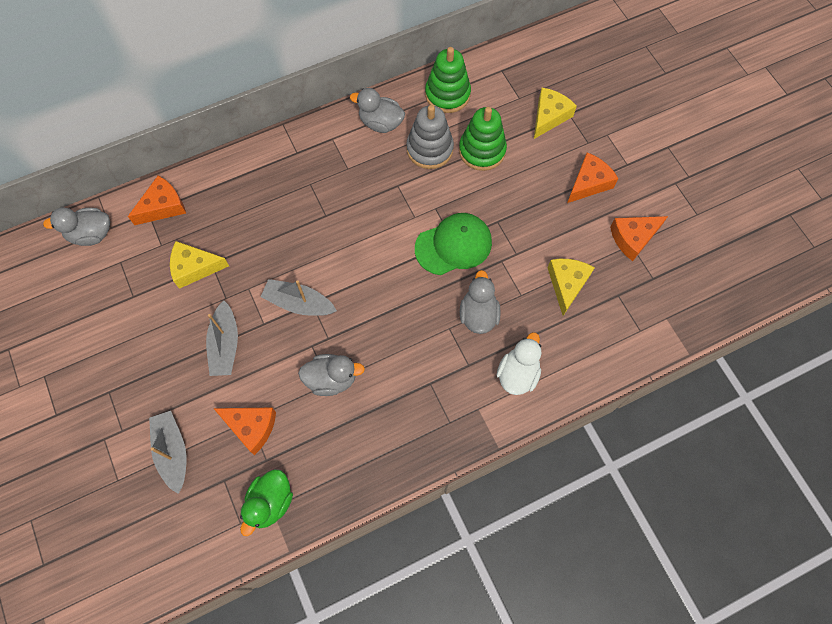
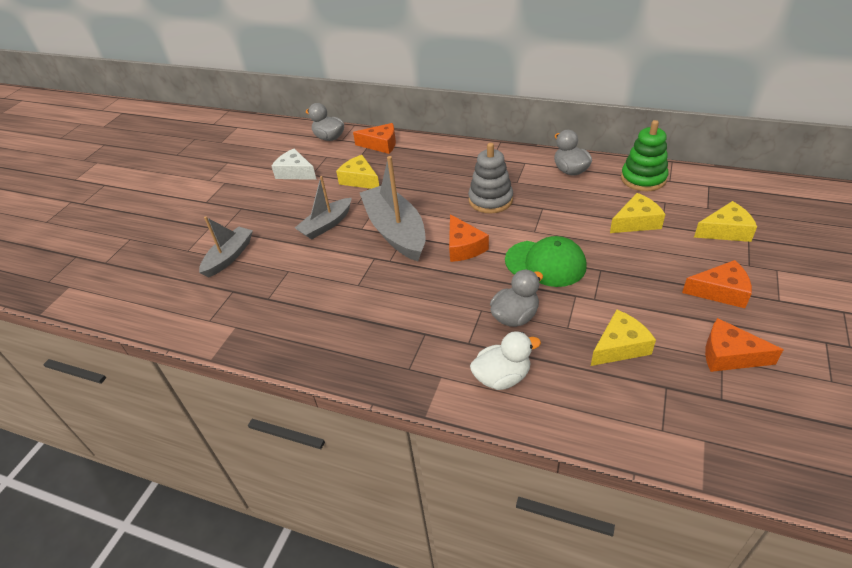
camera: 50 degrees right, 25 degrees down
orange cheese [213,408,276,455] -> orange cheese moved to [449,214,489,262]
green duck [240,469,293,536] -> none
grey boat [261,279,337,316] -> grey boat [360,156,426,261], size x1.68
grey duck [298,354,365,396] -> none
grey stacking toy [406,105,454,169] -> grey stacking toy moved to [468,143,513,214]
green stacking toy [459,107,507,171] -> yellow cheese [610,193,665,233]
none -> white cheese [272,148,316,180]

